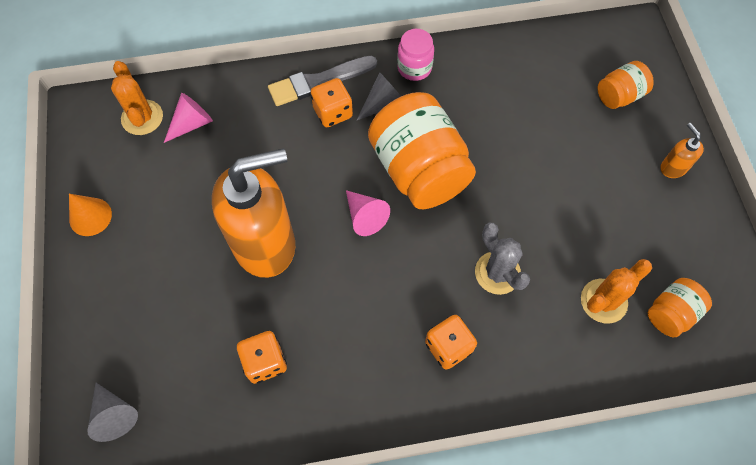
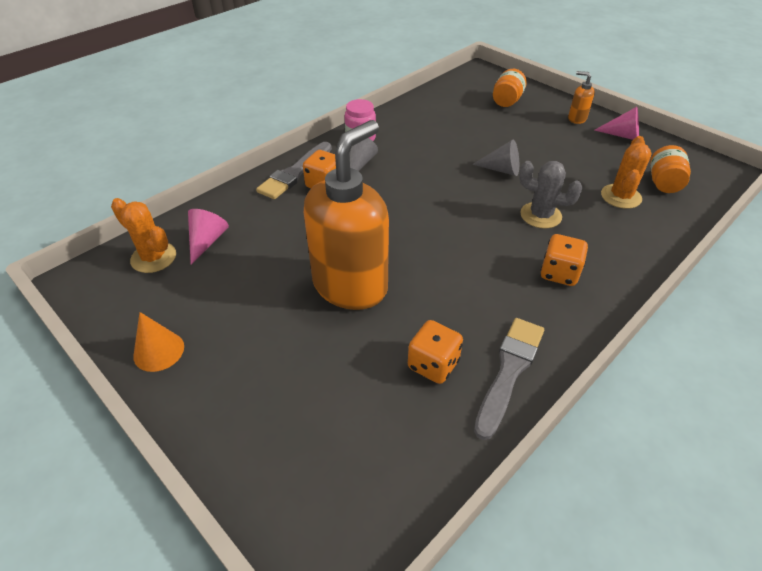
camera: 35 degrees left, 20 degrees down
grey cone [87,383,138,442] -> grey cone moved to [472,140,519,176]
pink cone [346,190,390,236] -> pink cone moved to [594,107,639,140]
orange jar [368,92,476,209] -> none
none -> grey brush [474,318,544,440]

